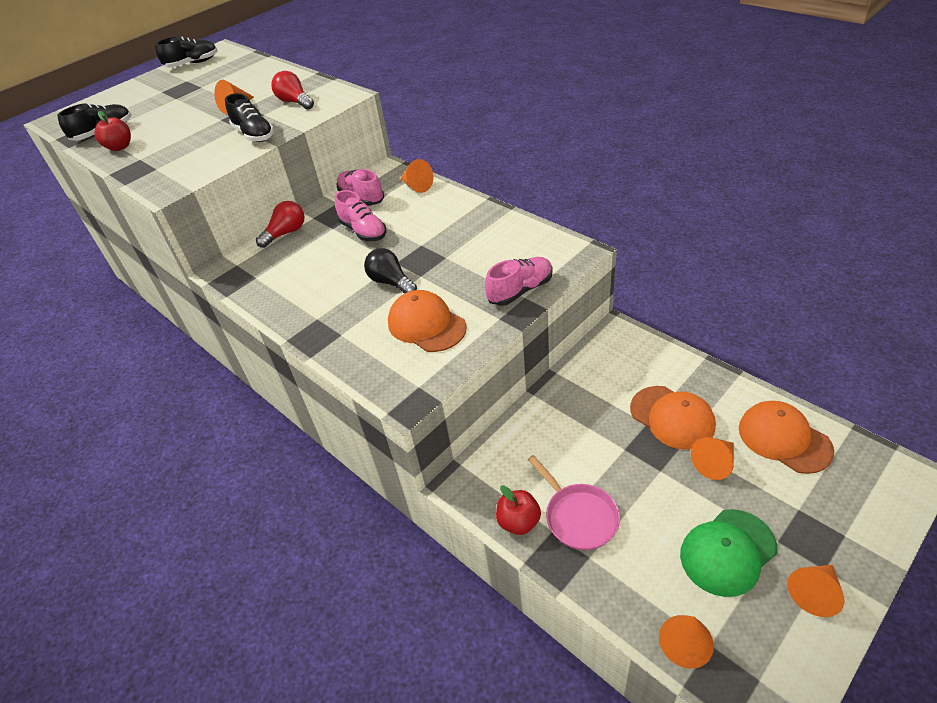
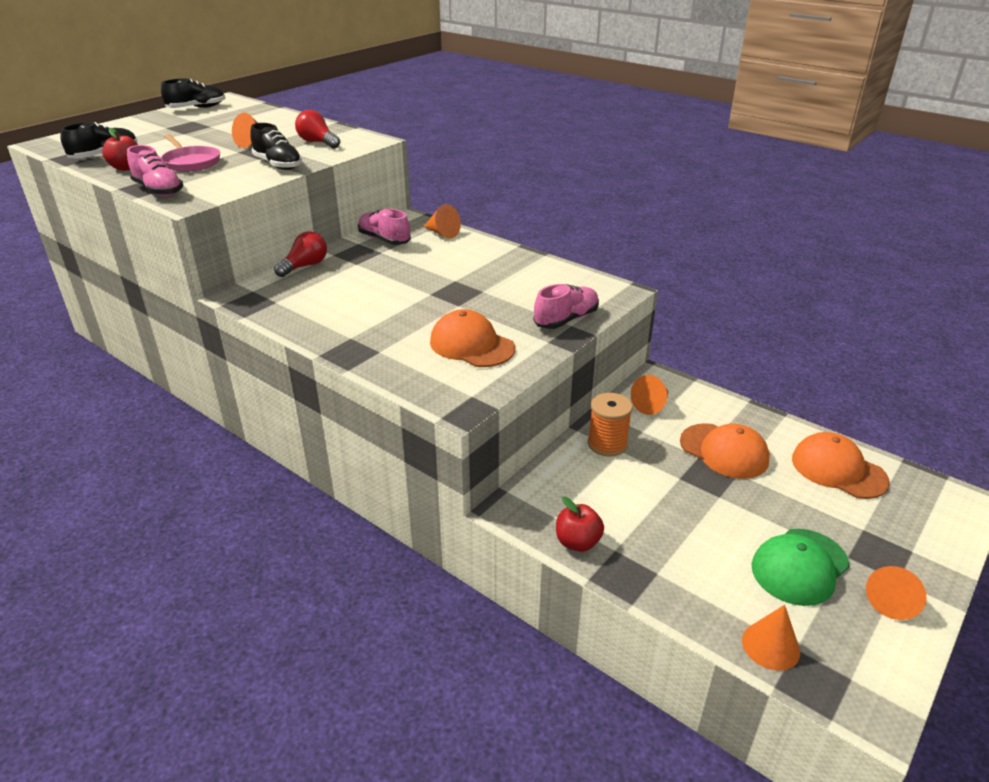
camera: 10 degrees left, 10 degrees down
pink shoe [335,190,386,241] -> pink shoe moved to [127,145,183,196]
black light bulb [364,248,417,294] -> none
pink pan [528,455,620,550] -> pink pan moved to [161,134,220,172]
orange cone [691,437,734,480] -> orange cone moved to [631,375,668,415]
none -> orange spool [588,393,633,457]

